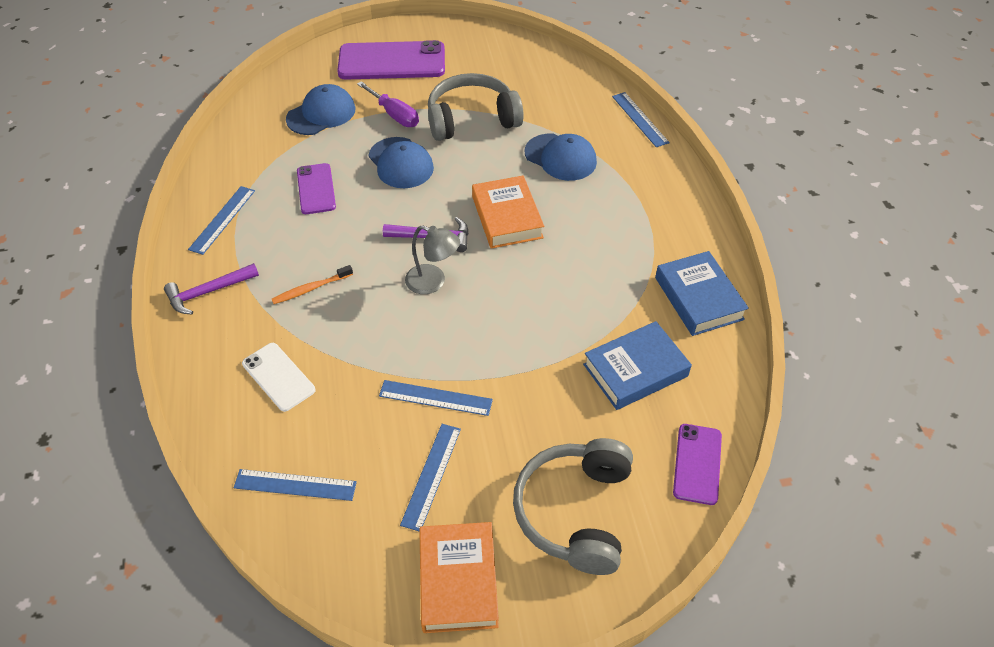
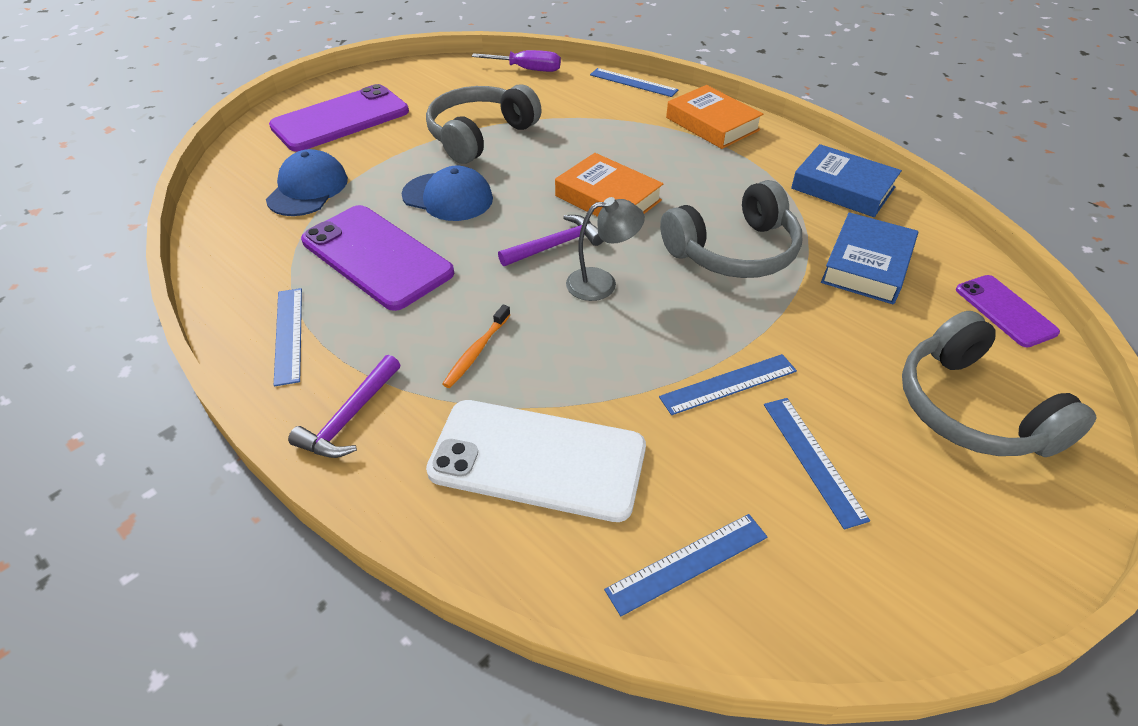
camera: 35 degrees left, 5 degrees down
white phone [242,343,315,412] -> white phone [426,400,646,522], size x1.80
purple phone [297,163,336,214] -> purple phone [301,205,454,311], size x1.80
purple screwdriver [357,81,419,127] -> purple screwdriver moved to [472,50,561,72]
orange book [419,522,499,633] -> orange book moved to [666,85,763,149]
blue cap [524,134,597,181] -> none
none -> grey headphones [660,180,802,278]

